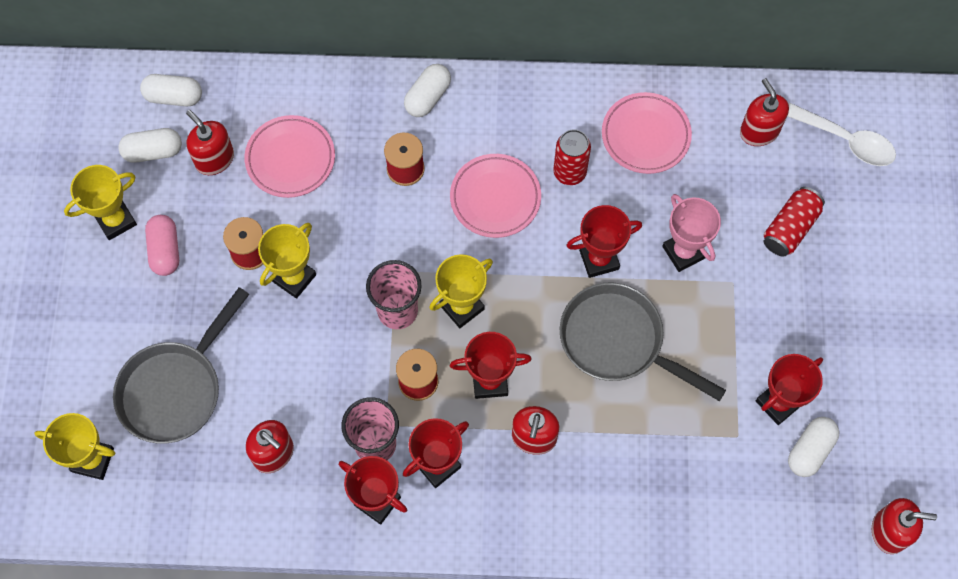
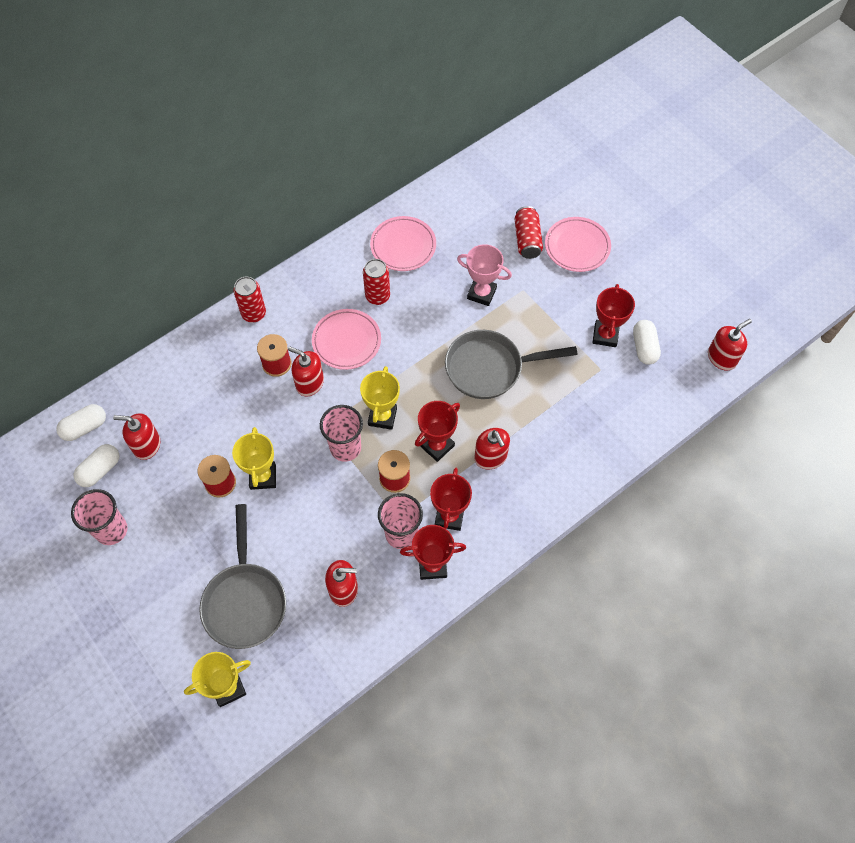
camera: 40 degrees left, 5 degrees down
yellow trophy [64,165,137,240] -> pink cup [71,489,128,545]
pink capsule [145,215,179,276] -> none
pink plate [245,115,335,198] -> pink plate moved to [545,217,611,272]
white capsule [404,64,451,117] -> red can [233,277,266,322]
red trophy [566,205,642,278] -> none
red soap dispenser [740,78,789,146] -> red soap dispenser moved to [288,347,324,396]
white spoon [787,103,896,166] -> none

